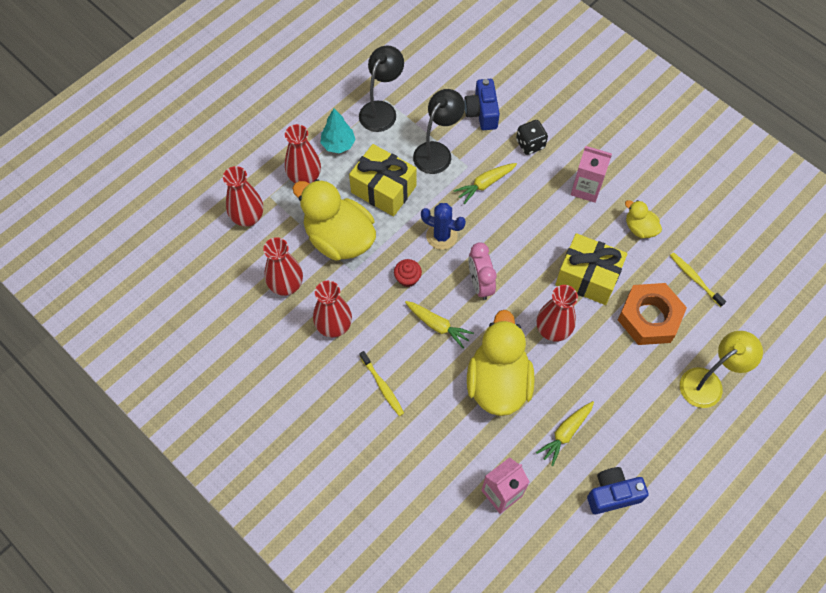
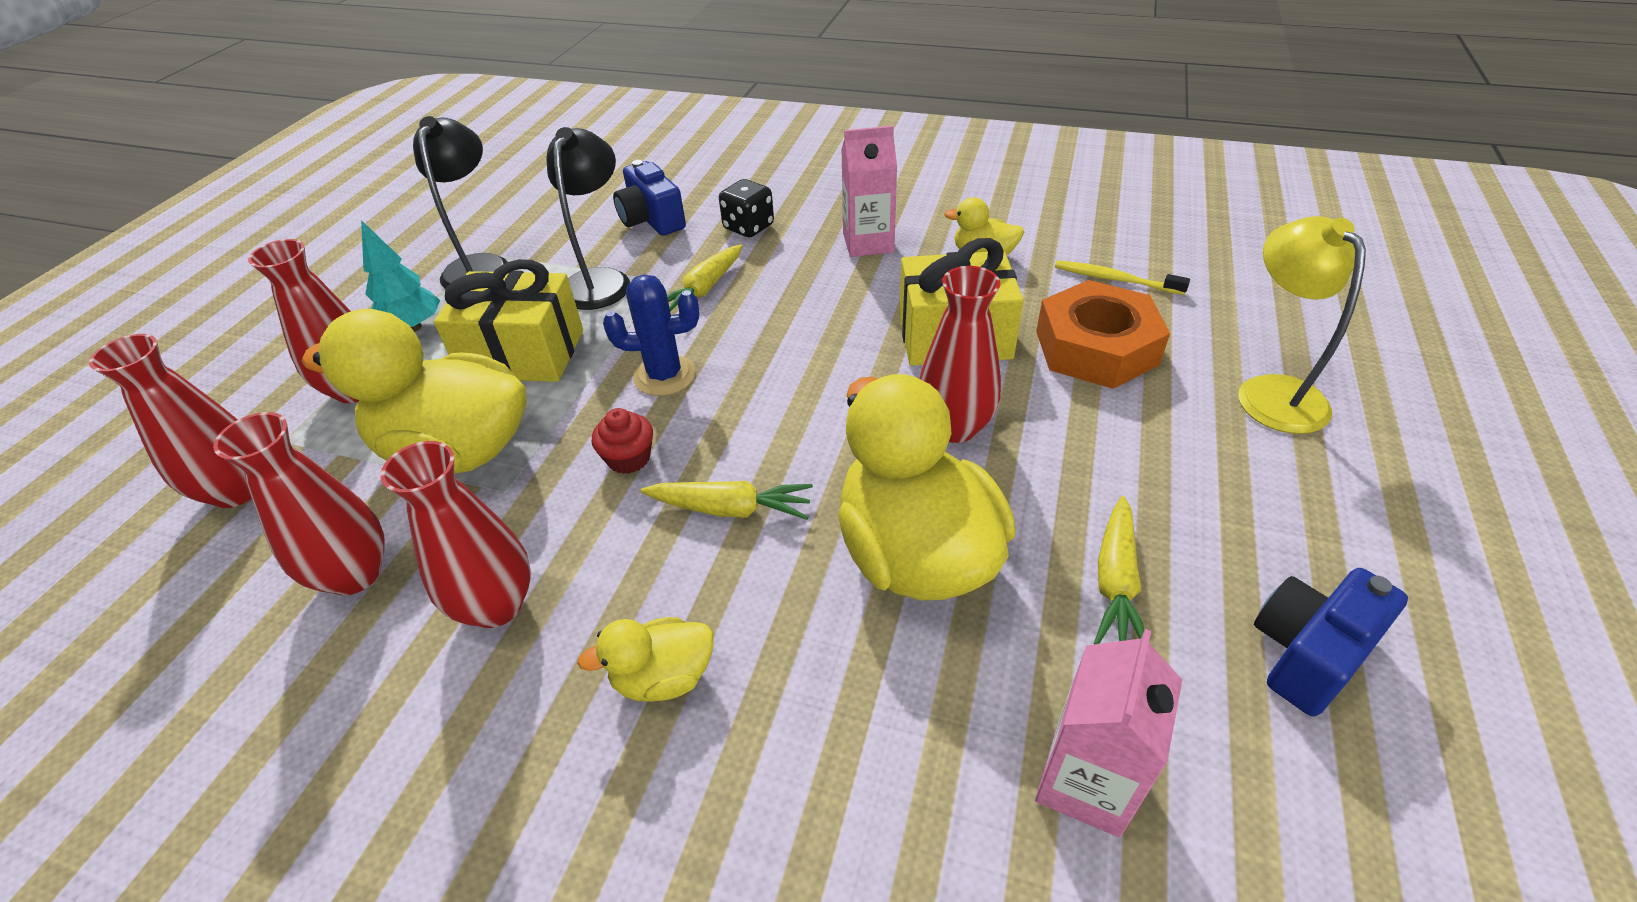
camera: 25 degrees left, 20 degrees down
yellow toothbrush [359,351,404,416] -> yellow duck [577,617,714,702]
pink clock [468,242,497,300] -> none
yellow lamp [680,331,763,408] -> yellow lamp turned 45 degrees counterclockwise [1238,216,1366,434]

